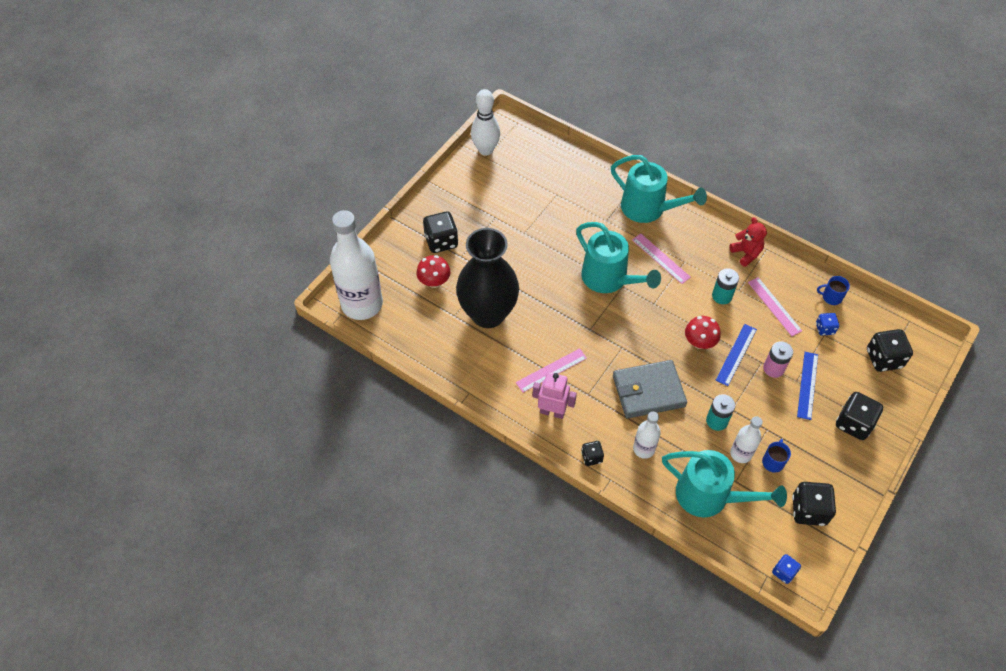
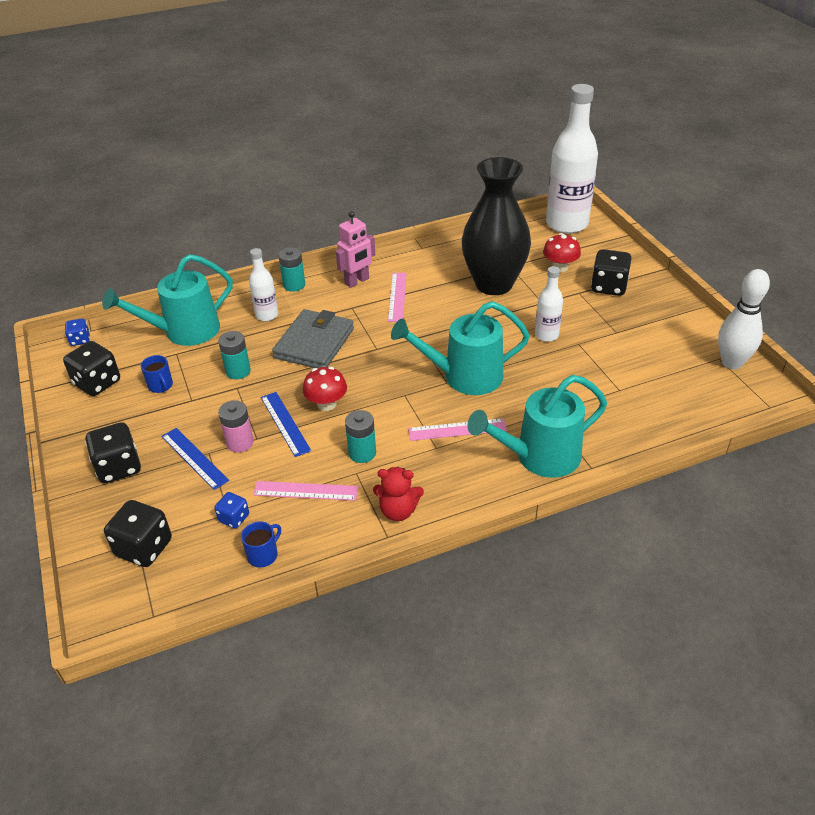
camera: 125 degrees right, 15 degrees down
black dice [581,441,604,466] -> turquoise battery [278,247,305,292]
white bottle [730,416,763,463] -> white bottle moved to [535,266,563,342]

